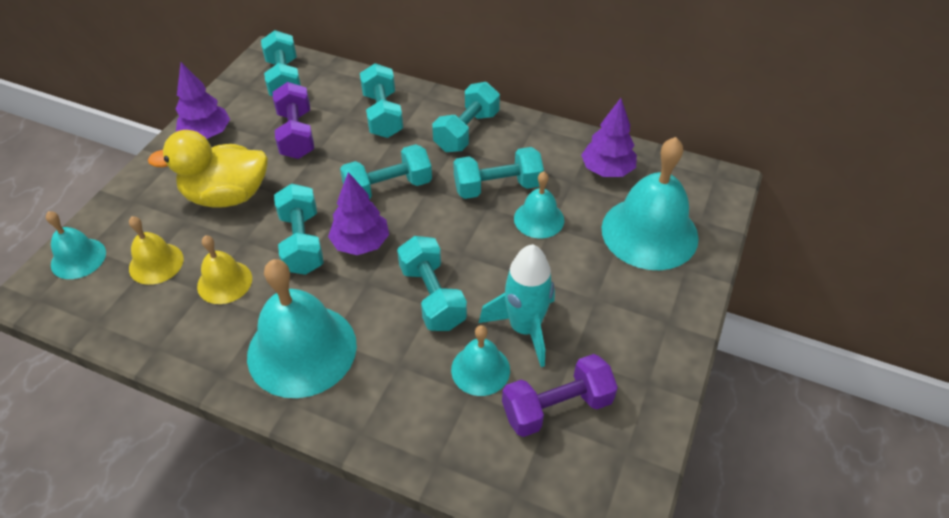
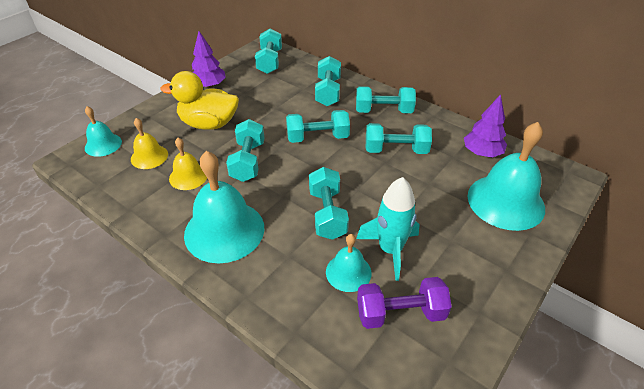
camera: 15 degrees right, 5 degrees down
purple dumbbell [273,82,314,159] -> none
purple tree [328,172,389,255] -> none
turquoise dumbbell [432,82,500,152] -> turquoise dumbbell turned 45 degrees clockwise [356,86,416,113]
turquoise bell [514,171,564,238] -> none

